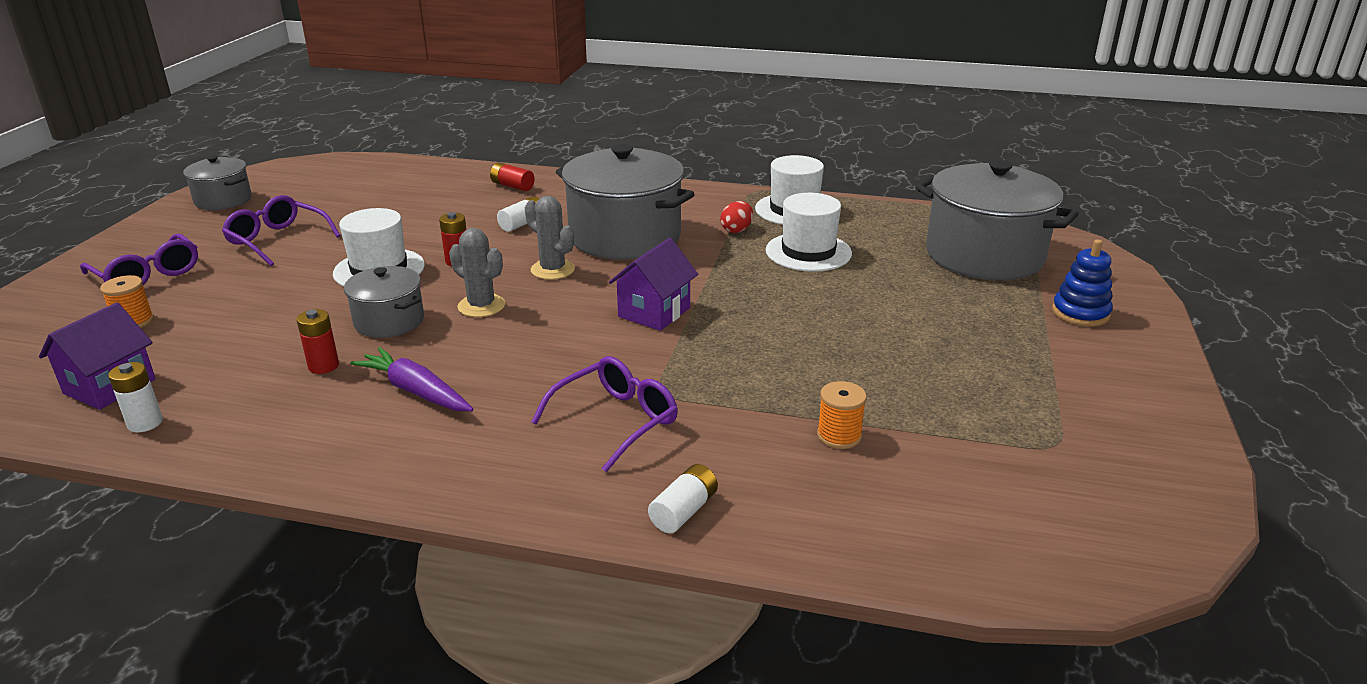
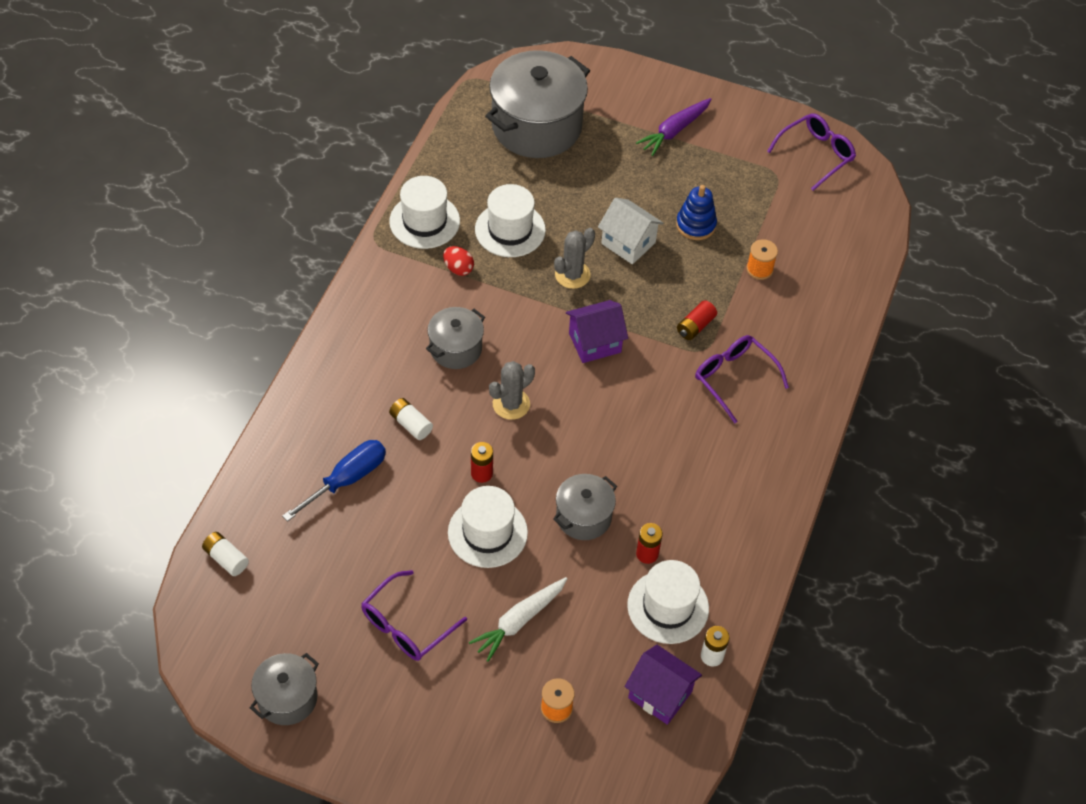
camera: 85 degrees left, 25 degrees up
purple glasses [80,233,198,285] -> purple glasses moved to [767,113,856,191]
purple carrot [350,347,473,411] -> purple carrot moved to [636,98,712,156]
grey cactus [449,228,505,317] -> grey cactus moved to [554,228,595,289]
red battery [490,162,535,191] -> red battery moved to [677,300,717,340]
grey pot [556,144,695,260] -> grey pot [426,307,485,369], size x0.53
purple house [609,238,698,331] -> purple house turned 60 degrees counterclockwise [566,300,628,363]
white battery [648,464,718,533] -> white battery moved to [202,532,249,576]
blue stacking toy [1052,239,1113,327] -> blue stacking toy moved to [676,185,717,240]
none -> blue screwdriver [282,440,386,522]
none -> white carrot [469,577,567,662]
none -> white house [598,198,664,264]
none -> white hat [627,560,709,644]

